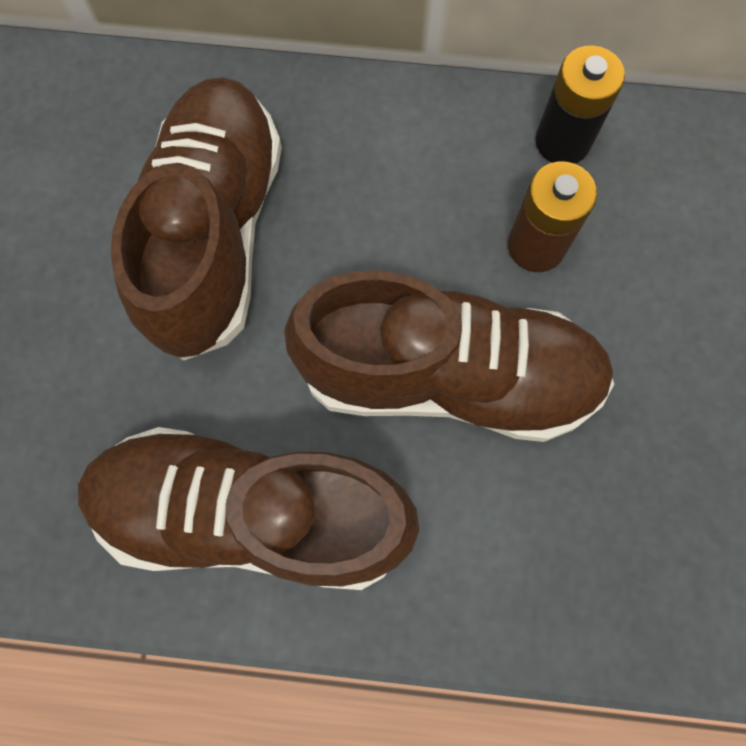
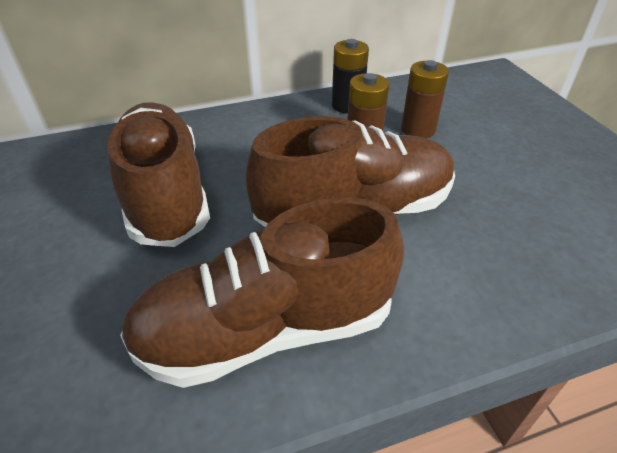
camera: 25 degrees left, 30 degrees down
none -> brown battery [401,60,449,138]

